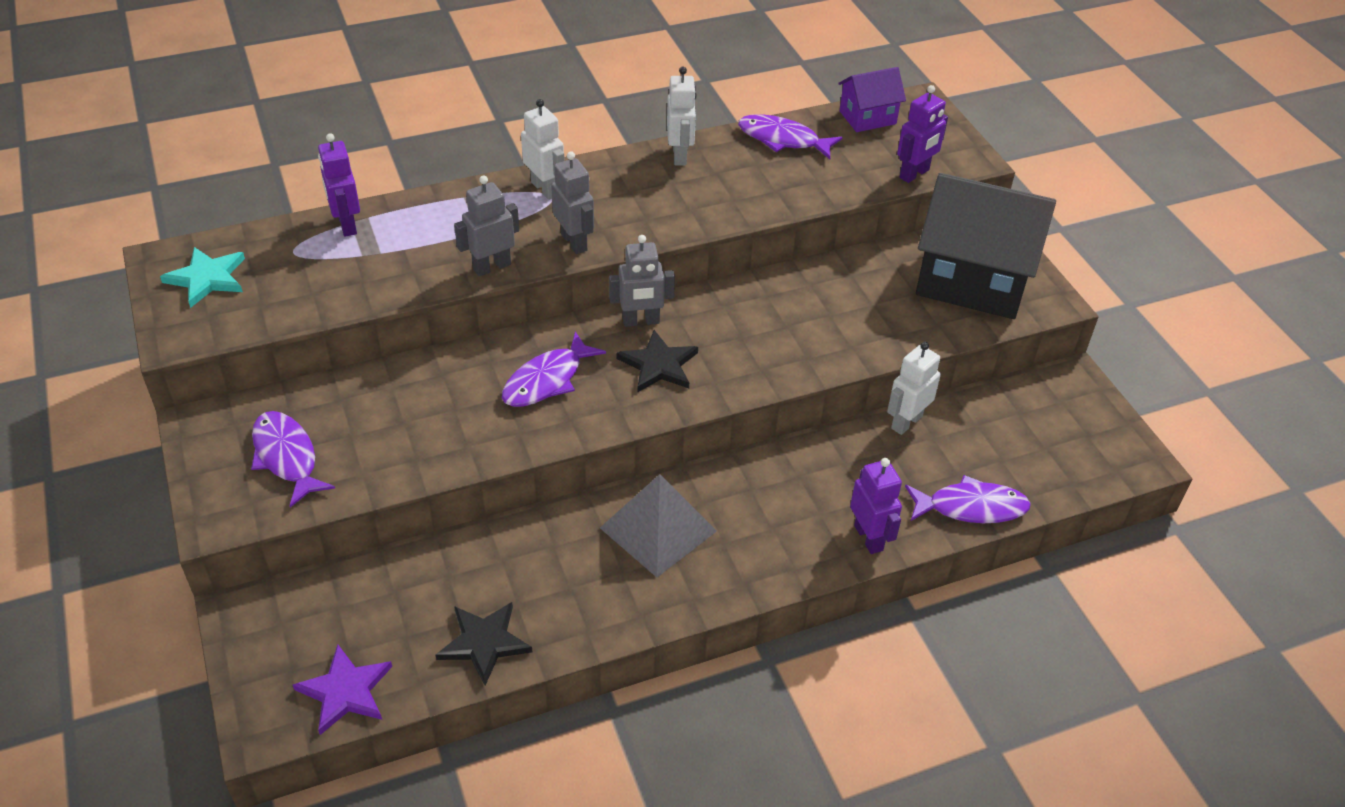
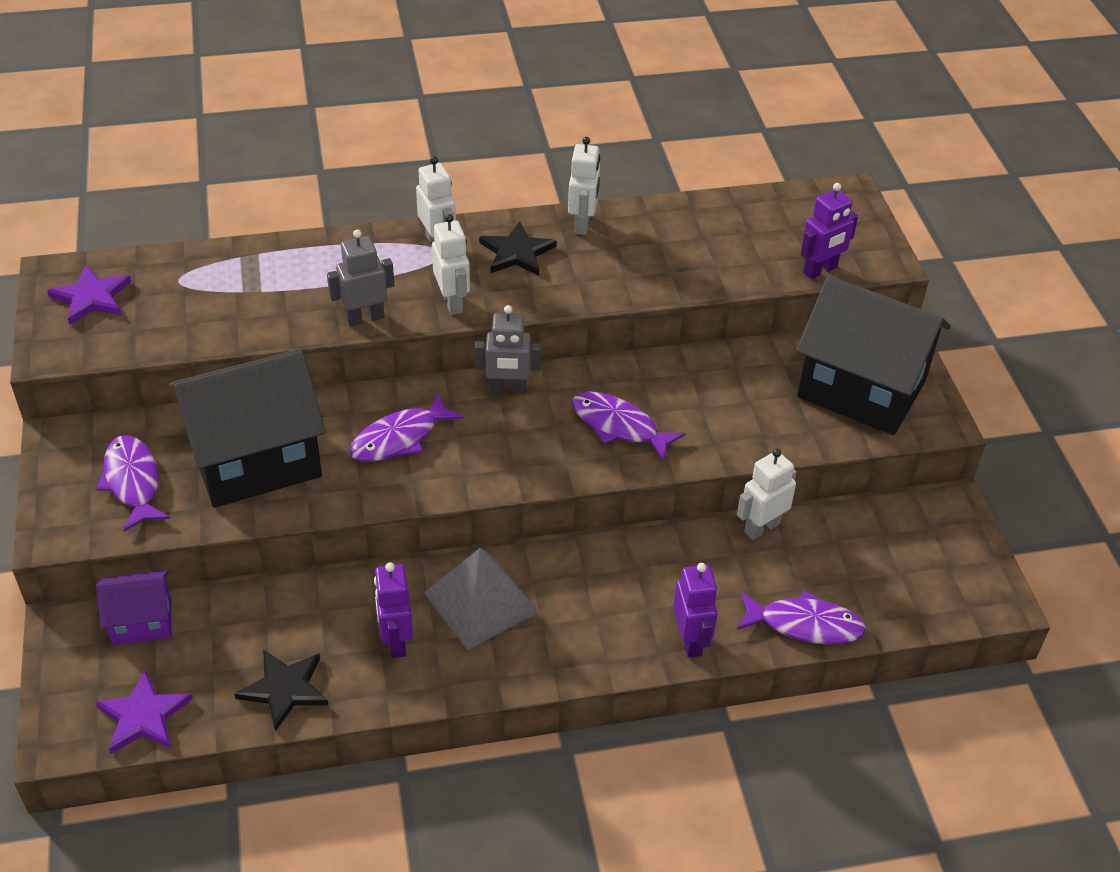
camera: 10 degrees right, 0 degrees up
turquoise star [160,247,245,308] -> purple star [47,265,131,325]
purple robot [318,133,360,236] -> purple robot moved to [374,562,413,658]
grey robot [551,151,594,254] -> white robot [432,214,470,315]
black star [616,330,698,393] -> black star moved to [479,221,557,275]
purple fish [738,114,843,159] -> purple fish moved to [572,392,685,461]
purple house [838,67,906,132] -> purple house moved to [96,570,171,645]
none -> black house [169,349,326,508]

